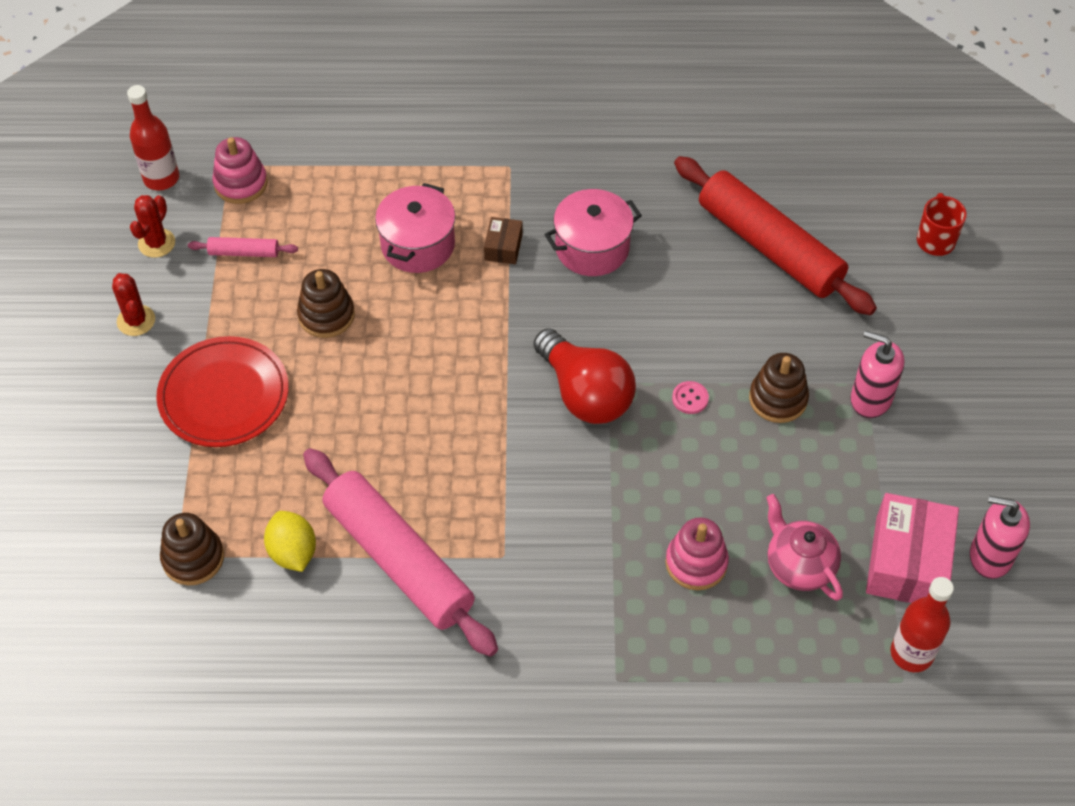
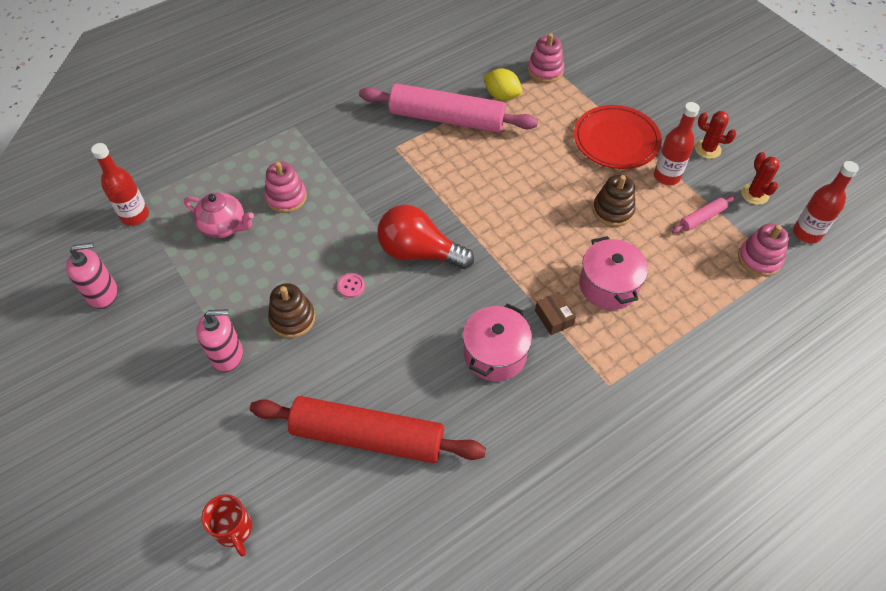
camera: 145 degrees right, 0 degrees up
brown stacking toy [160,513,224,585] -> pink stacking toy [528,33,564,83]
pink box [866,493,959,603] -> none
none -> red bottle [654,102,700,185]

